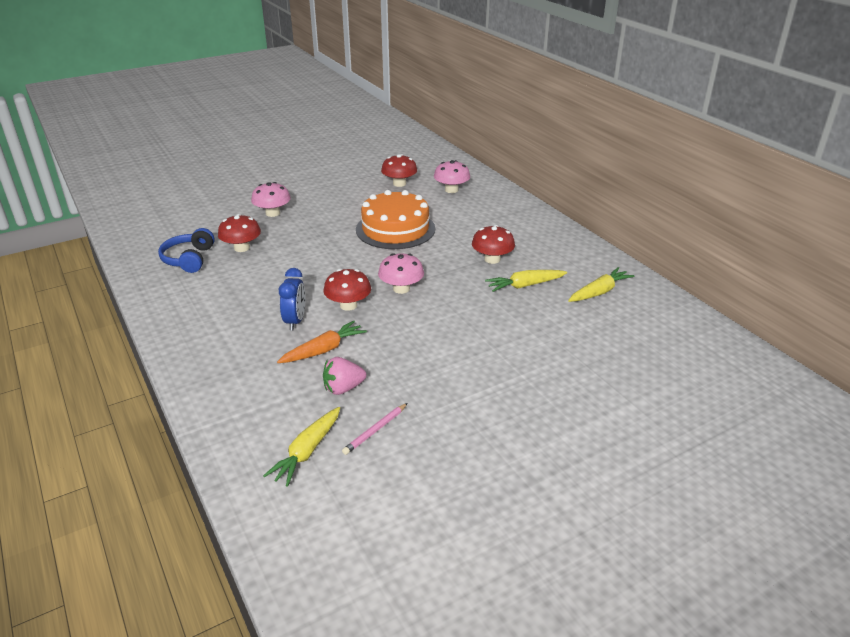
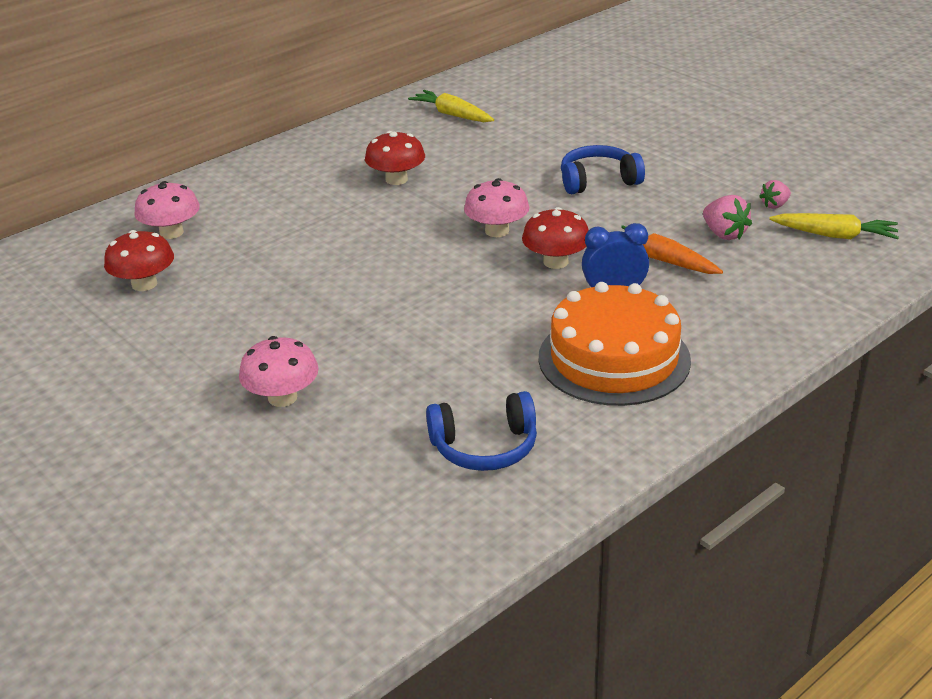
camera: 100 degrees left, 0 degrees up
red mushroom [218,214,261,252] -> none
pink pencil [342,403,408,455] -> pink strawberry [759,180,791,209]
orange cake [356,190,435,249] -> orange cake moved to [539,282,691,406]
yellow carrot [485,270,567,292] -> none
none -> blue headphones [561,145,645,194]

